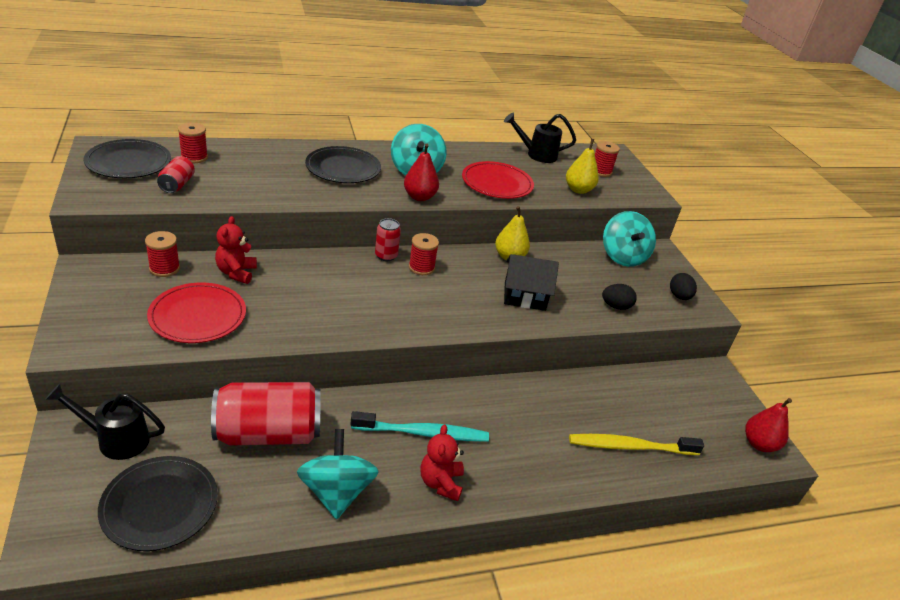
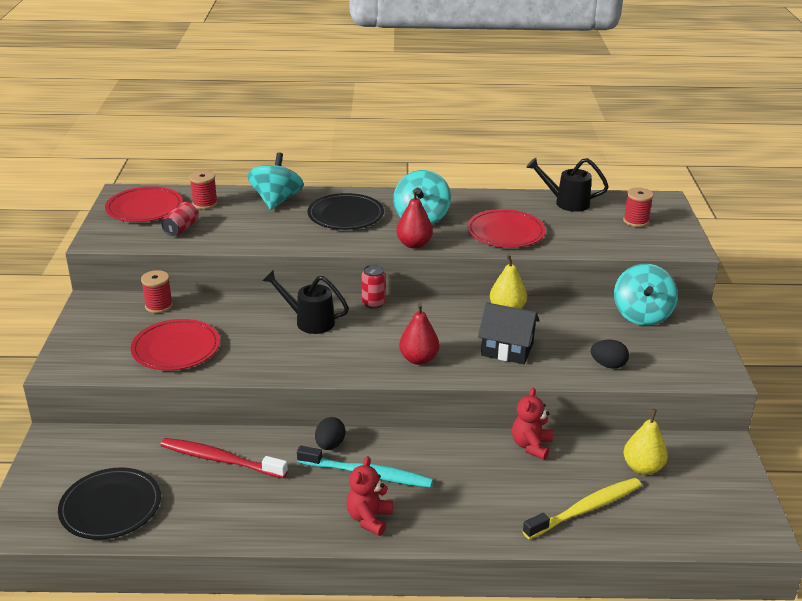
camera: 20 degrees right, 5 degrees down
black watering can [45,384,165,460] -> black watering can moved to [262,270,349,334]
black plate [84,139,171,178] -> red plate [105,186,183,222]
red can [211,382,321,445] -> red toothbrush [160,438,288,478]
red teddy bear [215,216,257,284] -> red teddy bear moved to [512,388,553,460]
turquoise spinning top [297,429,379,519] -> turquoise spinning top moved to [247,152,304,210]
red spool [409,233,439,275] -> none
yellow pear [566,139,599,194] -> yellow pear moved to [624,409,668,475]
yellow toothbrush [569,434,704,455] -> yellow toothbrush turned 135 degrees clockwise [523,478,641,539]
black egg [670,273,697,300] -> black egg moved to [315,417,345,450]
red pear [745,398,792,452] -> red pear moved to [399,303,439,365]

